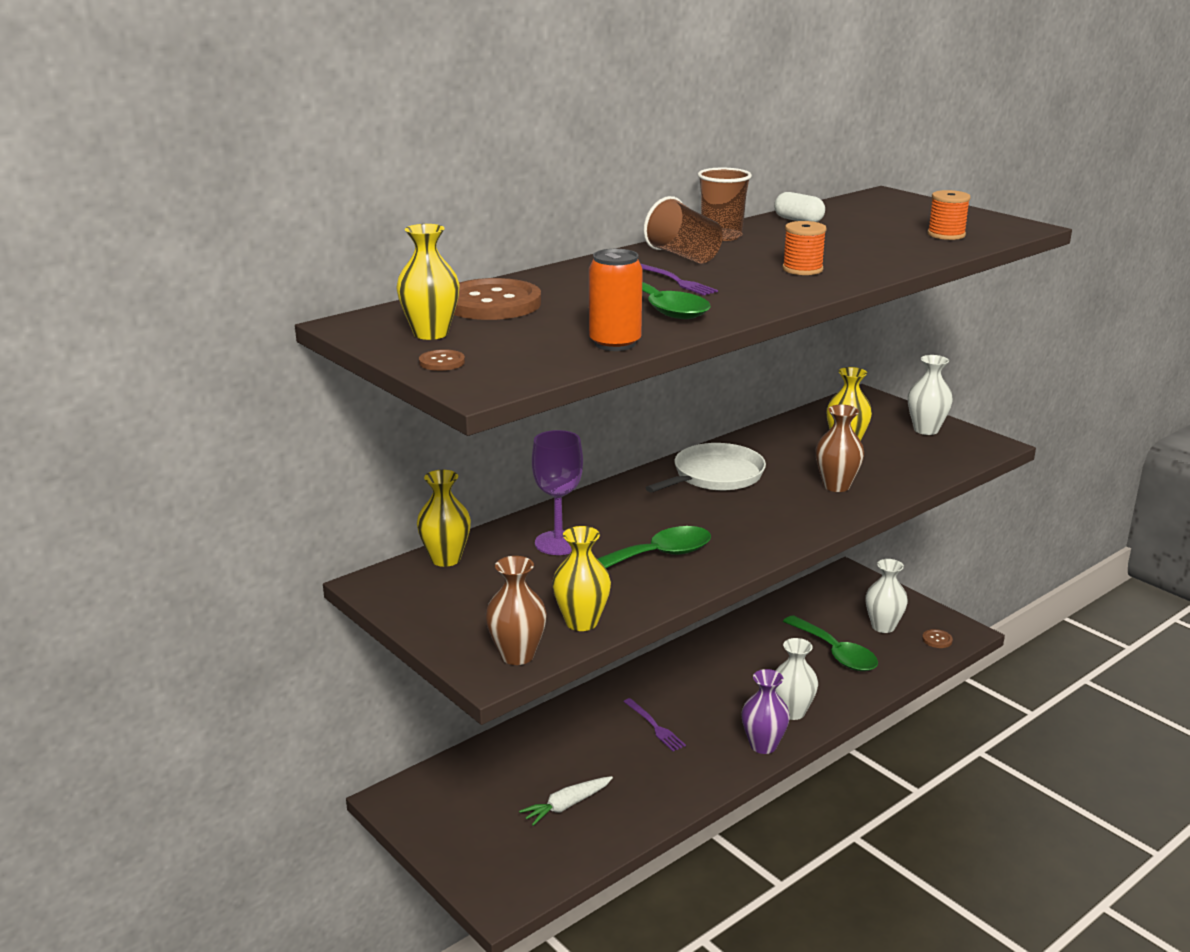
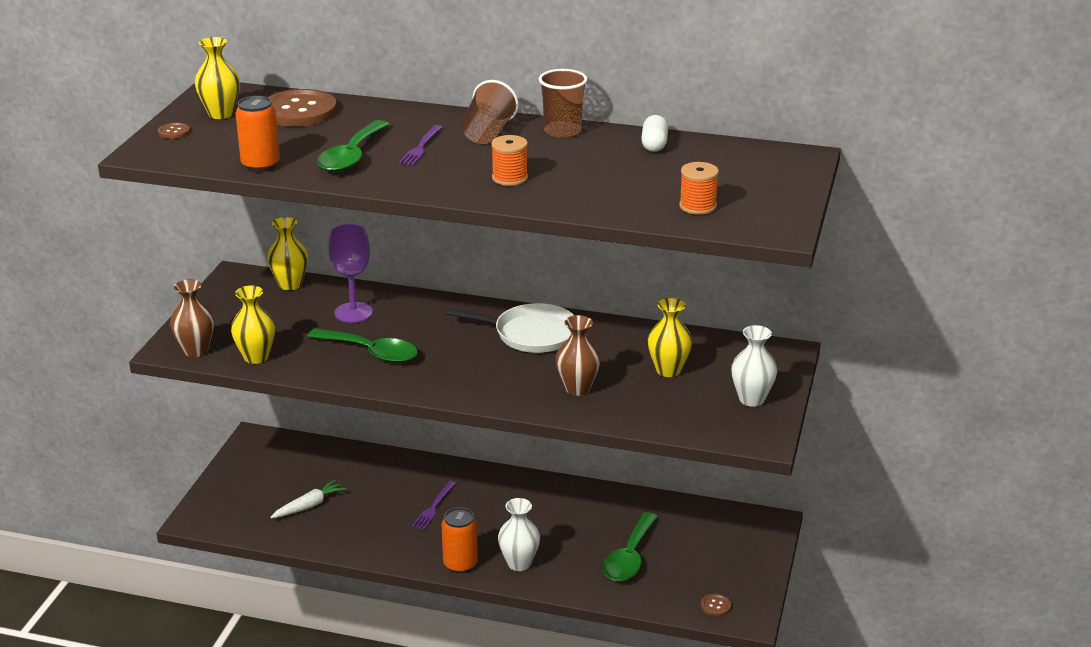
camera: 55 degrees right, 5 degrees up
white carrot [519,776,613,826] -> white carrot turned 120 degrees clockwise [270,480,346,518]
purple vase [741,669,790,754] -> orange can [442,507,478,573]
white vase [865,559,908,633] -> none

